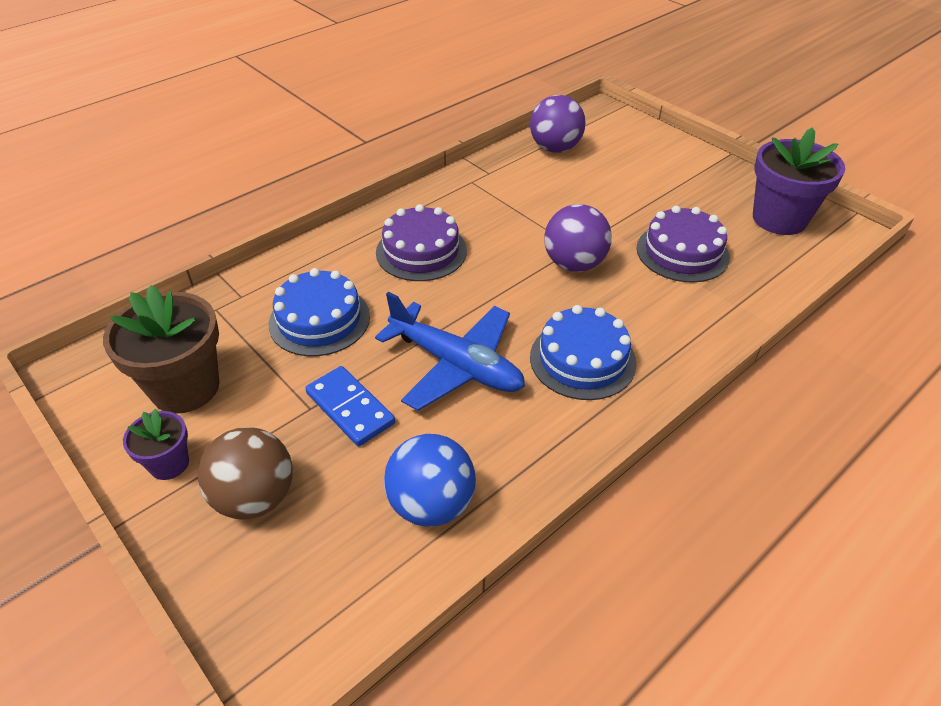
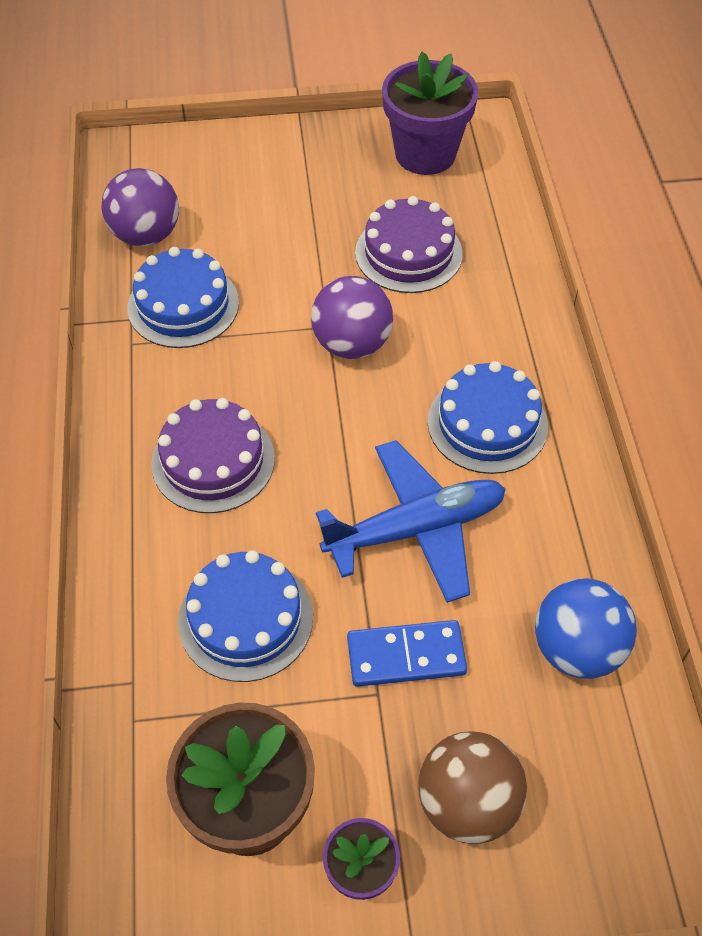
camera: 55 degrees left, 10 degrees up
none -> blue cake [127,247,239,348]

